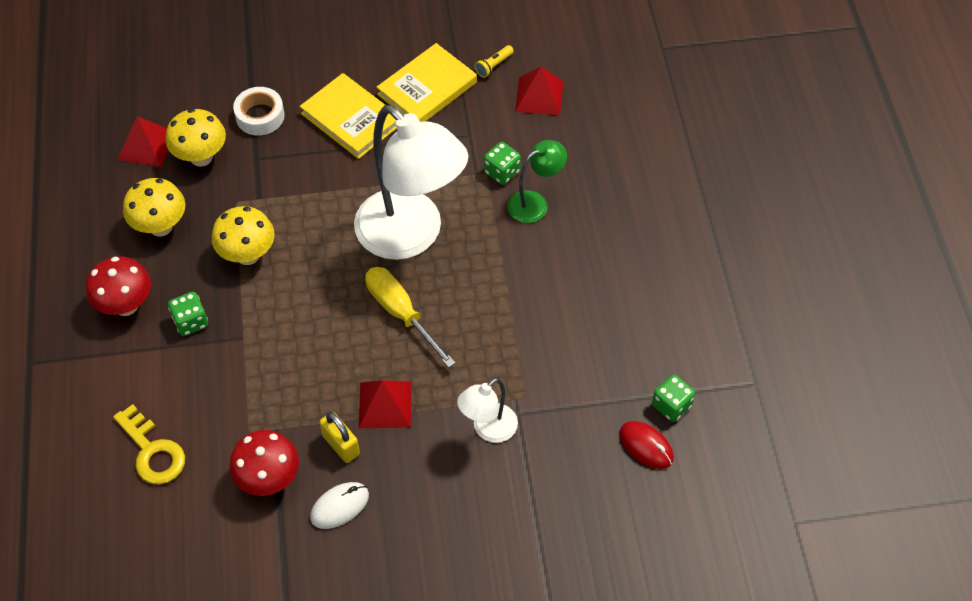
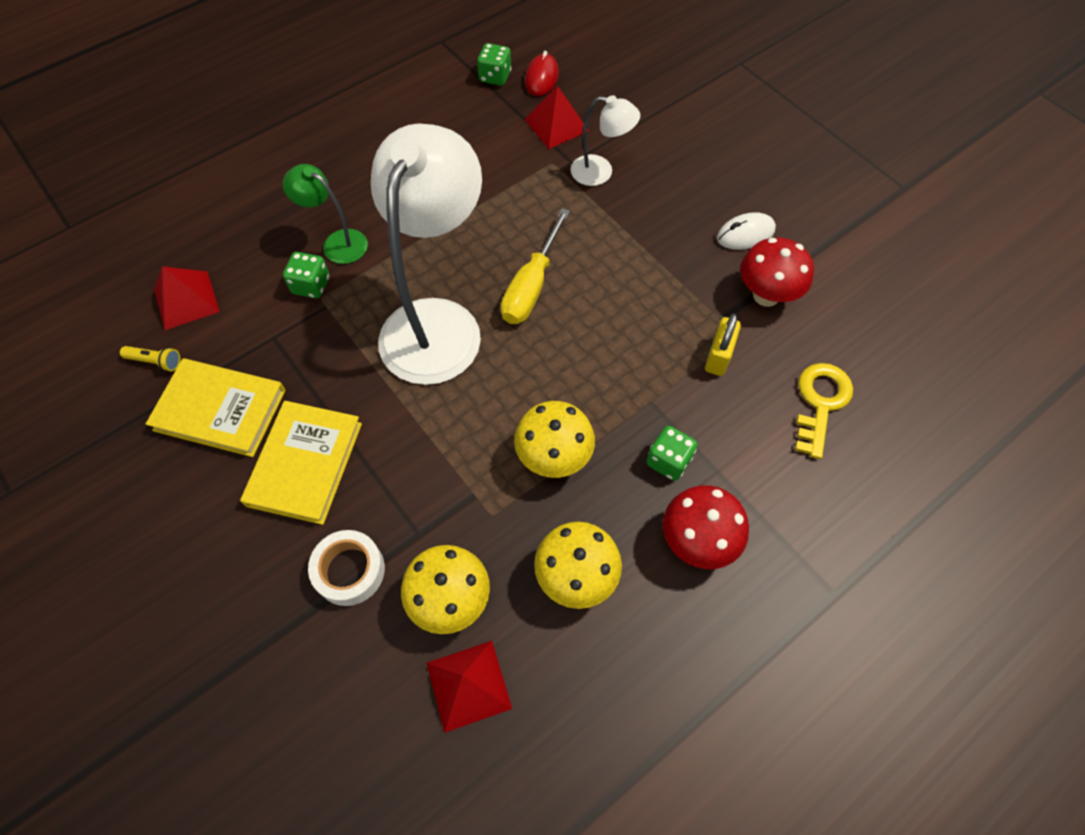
camera: 120 degrees left, 5 degrees up
white mouse [310,482,369,529] -> white mouse turned 45 degrees counterclockwise [717,212,776,250]
yellow padlock [319,412,360,463] -> yellow padlock moved to [705,313,741,376]
red pyramid [359,380,411,428] -> red pyramid moved to [524,85,589,149]

